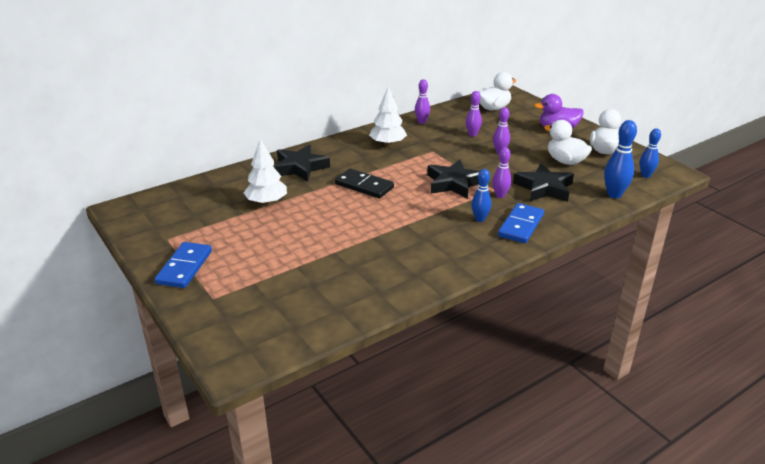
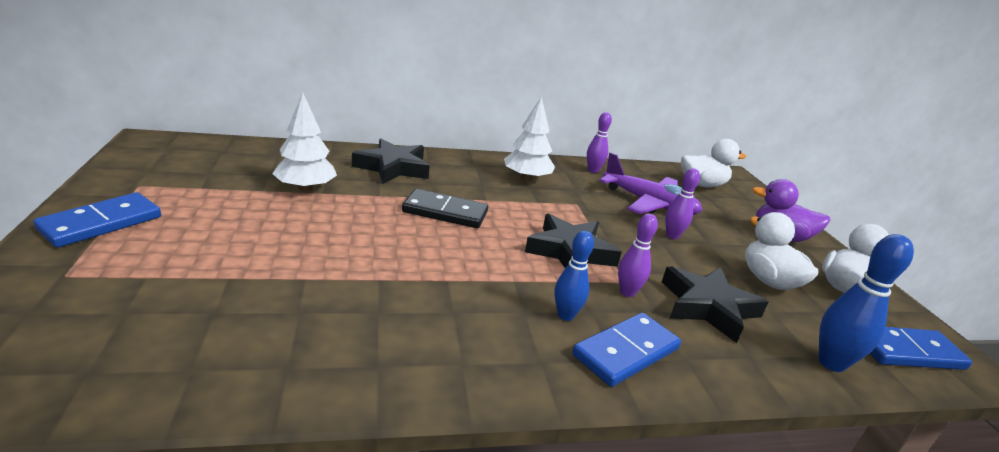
camera: 20 degrees right, 5 degrees down
black domino [335,168,394,198] -> black domino turned 45 degrees counterclockwise [402,189,488,228]
purple bowling pin [466,91,482,137] -> purple plane [599,152,702,215]
blue bowling pin [640,129,661,178] -> blue domino [870,327,972,370]

